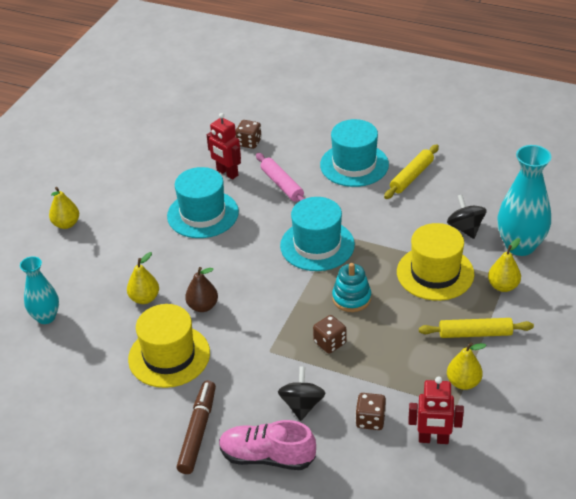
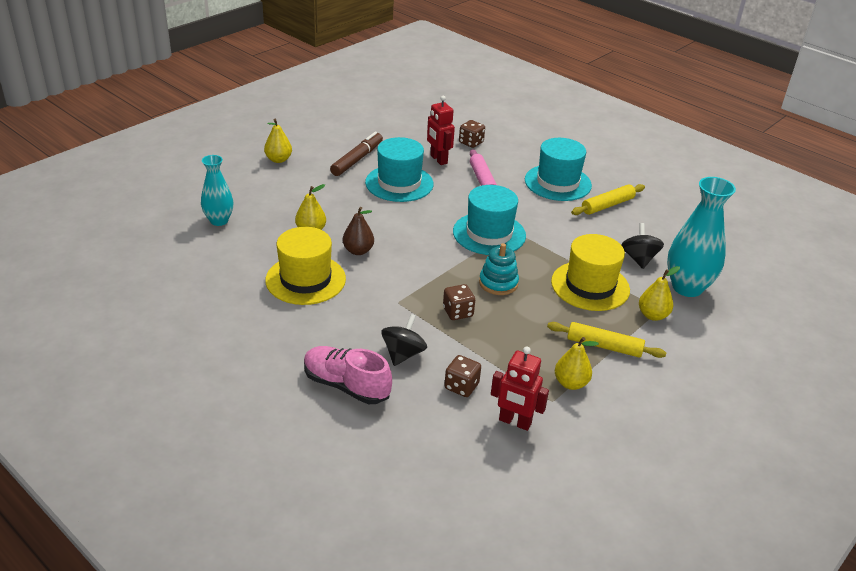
camera: 15 degrees right, 5 degrees down
brown marker [177,381,216,474] -> brown marker moved to [330,132,383,176]

